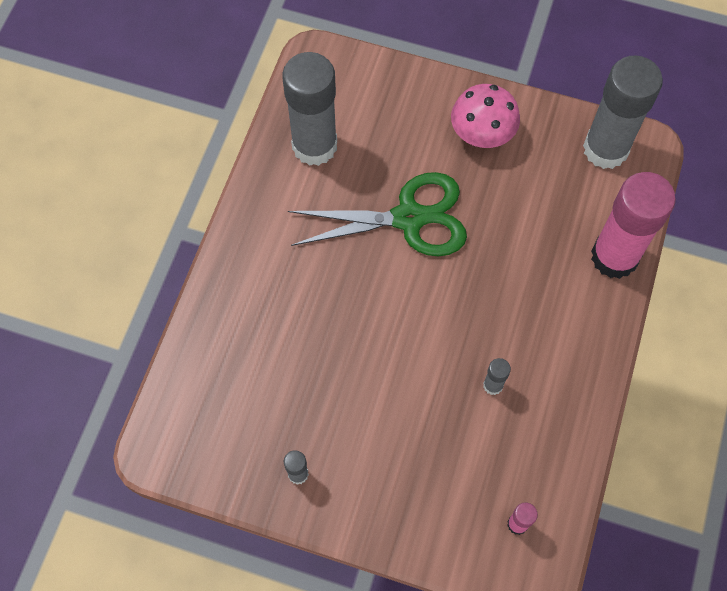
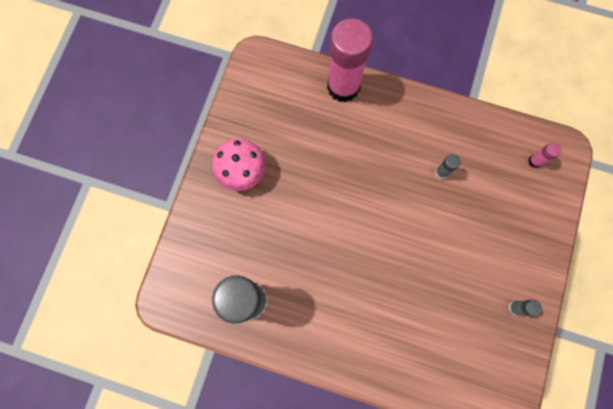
camera: 90 degrees left, 10 degrees up
green scissors [288,172,467,256] -> none
grey glue stick [583,55,663,169] -> none

